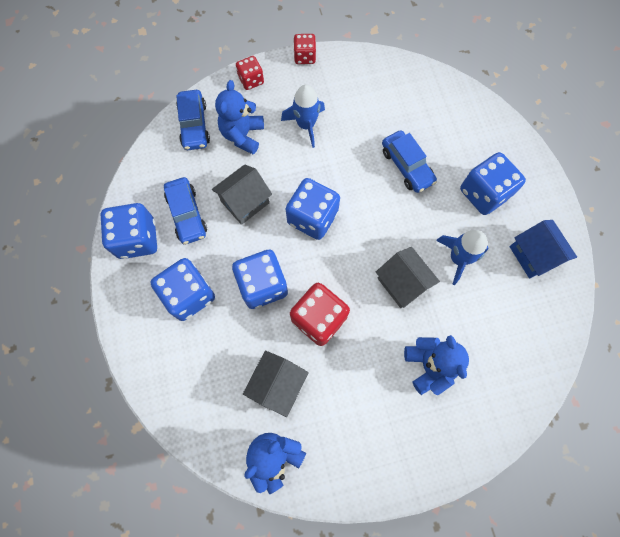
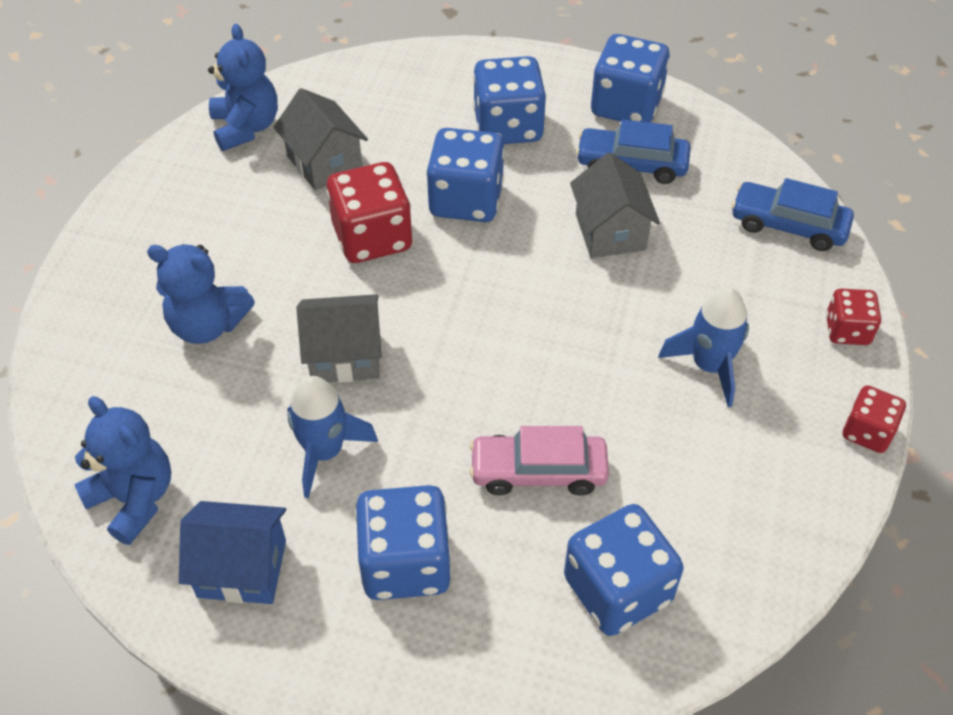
camera: 120 degrees right, 20 degrees down
blue teddy bear [215,80,264,154] -> blue teddy bear moved to [74,396,171,545]
blue dice [286,178,340,240] -> blue dice moved to [564,504,684,636]
blue car [382,130,437,193] -> pink car [469,426,609,496]

